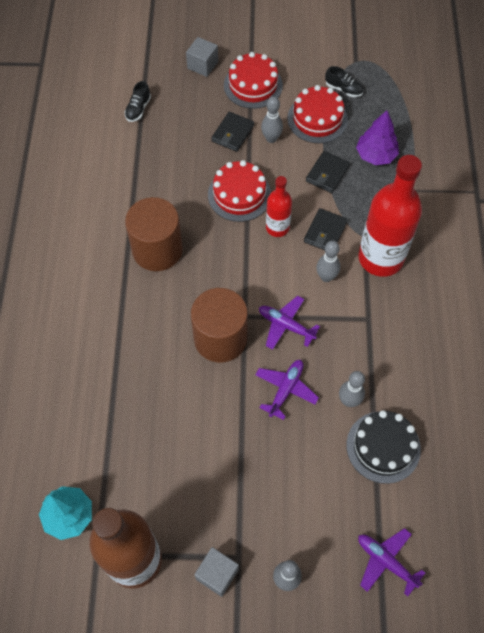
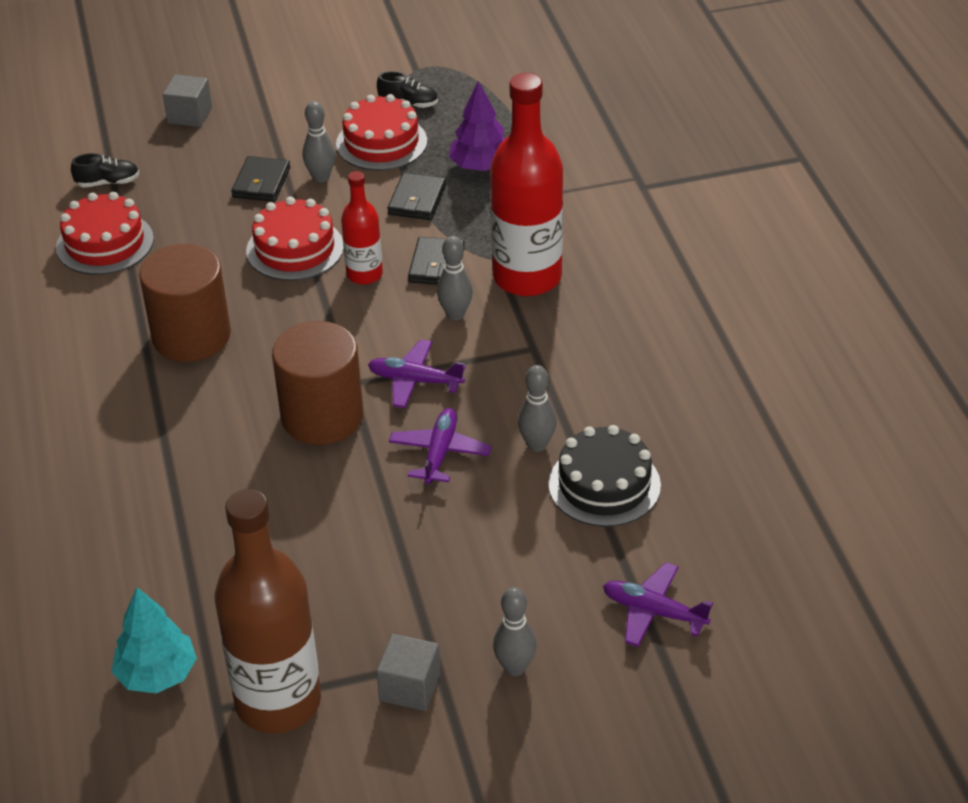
camera: 15 degrees left, 20 degrees down
black shoe [125,81,151,122] -> black shoe turned 105 degrees counterclockwise [71,153,139,188]
red cake [224,52,283,109] -> red cake moved to [56,192,154,275]

